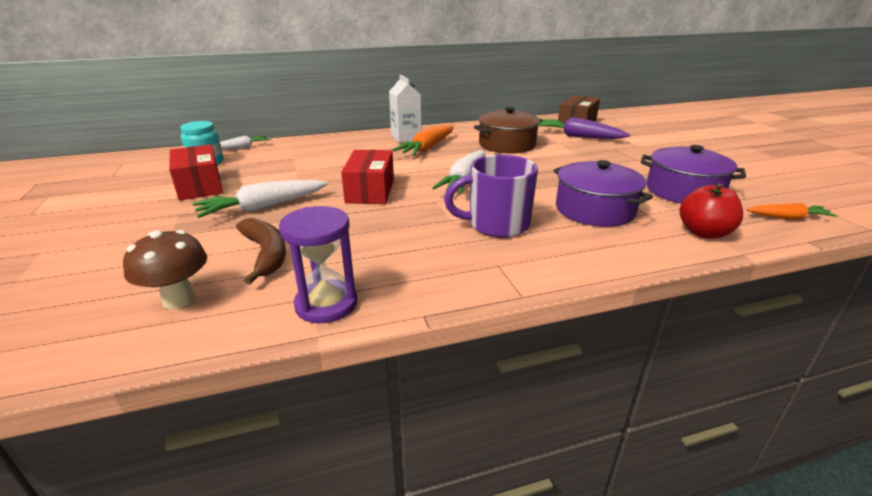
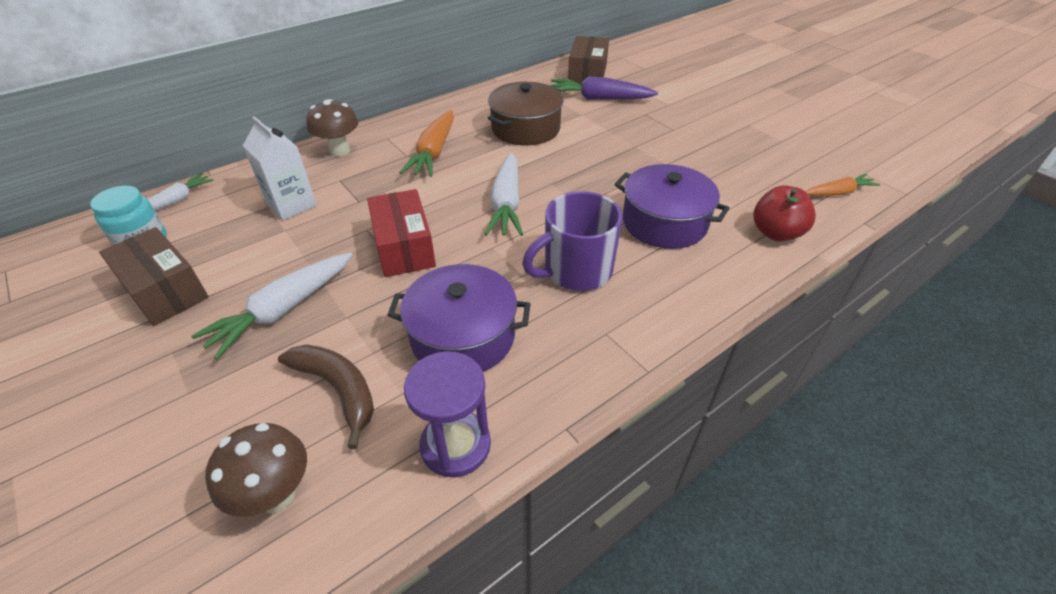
camera: 20 degrees left, 15 degrees up
red box [169,144,223,201] -> brown box [99,227,209,326]
white carton [389,75,421,143] -> white carton moved to [243,116,317,220]
purple pot [641,145,746,204] -> purple pot moved to [388,264,530,372]
none -> brown mushroom [306,99,358,157]

